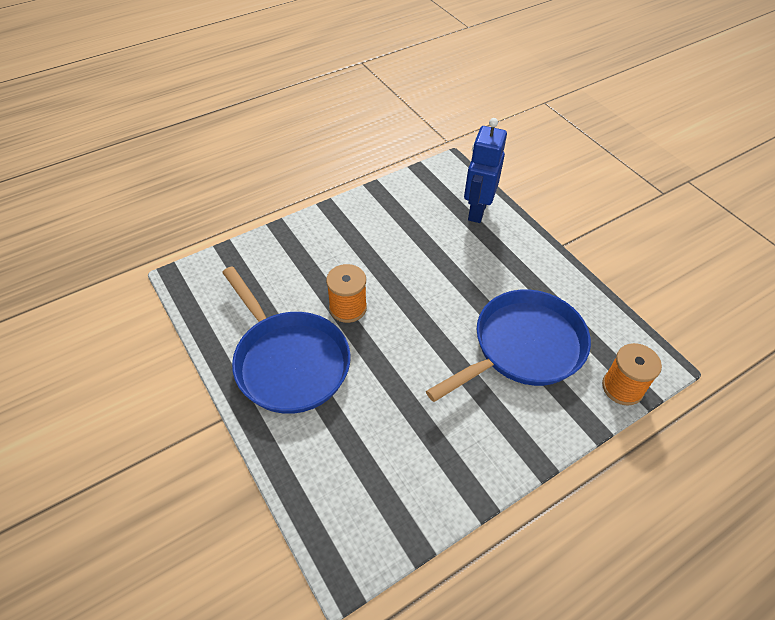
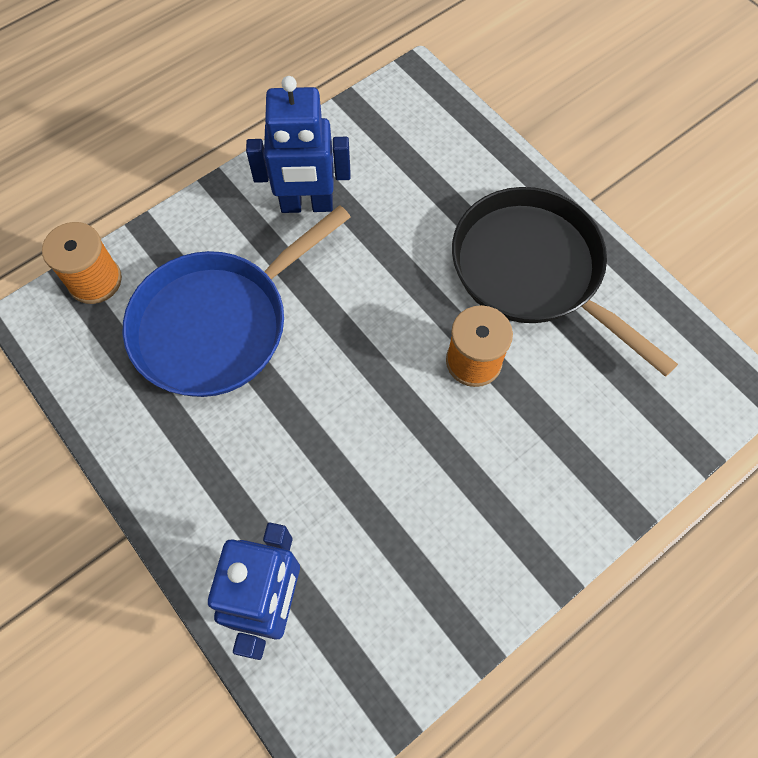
camera: 175 degrees right, 15 degrees up
blue pan [222,266,351,414] -> black pan [452,187,678,377]
none -> blue robot [246,76,351,213]

